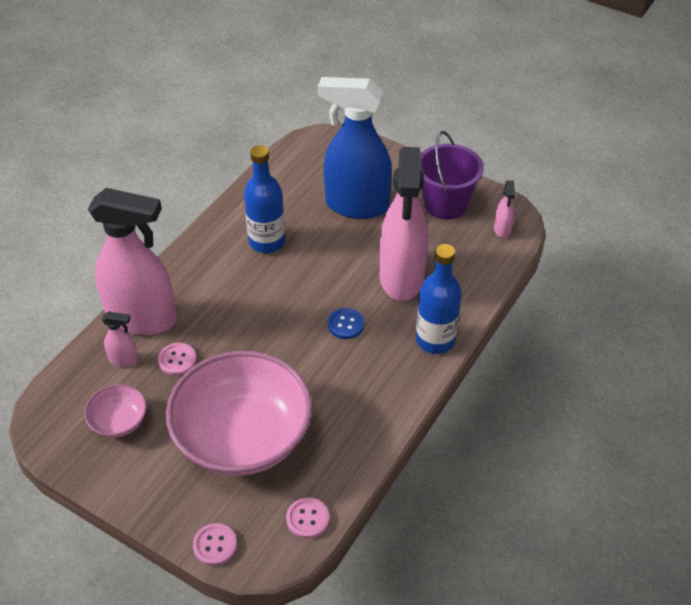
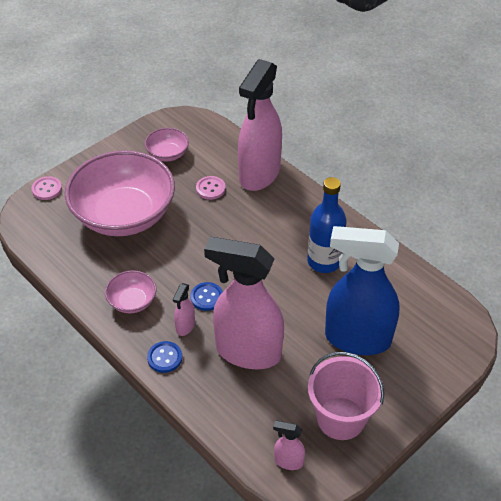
camera: 105 degrees right, 0 degrees up
pink spray bottle [102,311,138,367] -> pink spray bottle moved to [173,283,195,336]
pink button [286,497,329,539] -> none
blue spray bottle [318,77,392,219] -> blue spray bottle turned 105 degrees counterclockwise [325,226,400,355]
blue bottle [416,244,462,354] -> blue button [147,341,182,373]
purple bucket [420,131,484,220] -> pink bucket [308,352,384,440]
none -> pink bowl [105,270,156,313]

